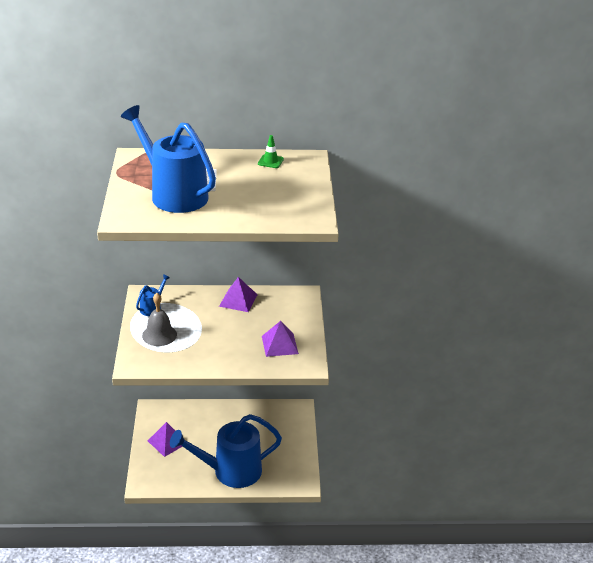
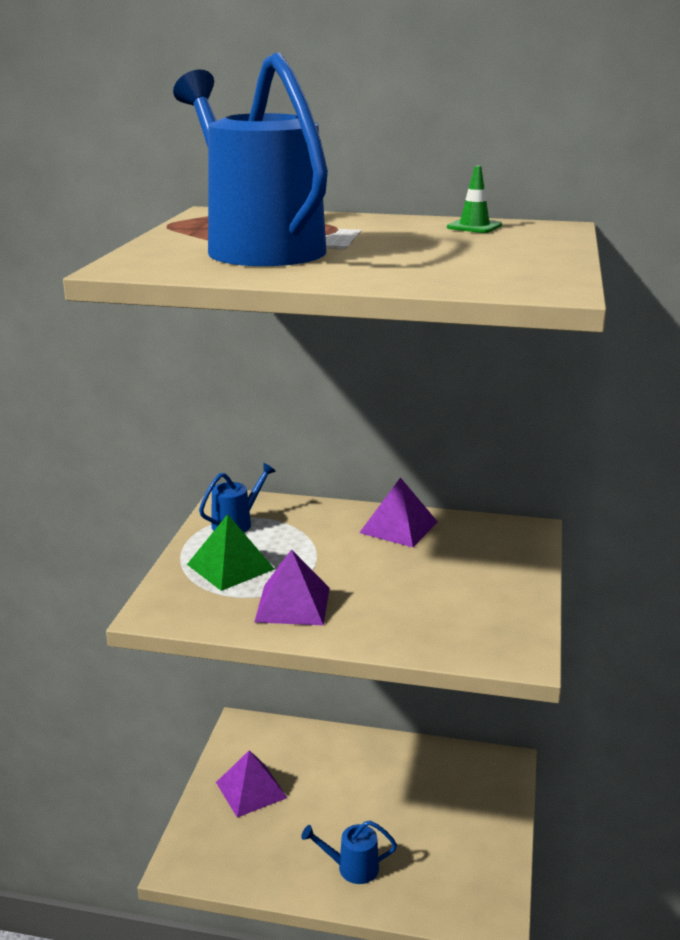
camera: 15 degrees right, 10 degrees down
grey bell [142,293,177,346] -> green pyramid [187,514,274,591]
blue watering can [170,414,282,488] -> blue watering can [301,821,397,884], size x0.43
purple pyramid [262,321,299,357] -> purple pyramid moved to [254,549,330,626]

